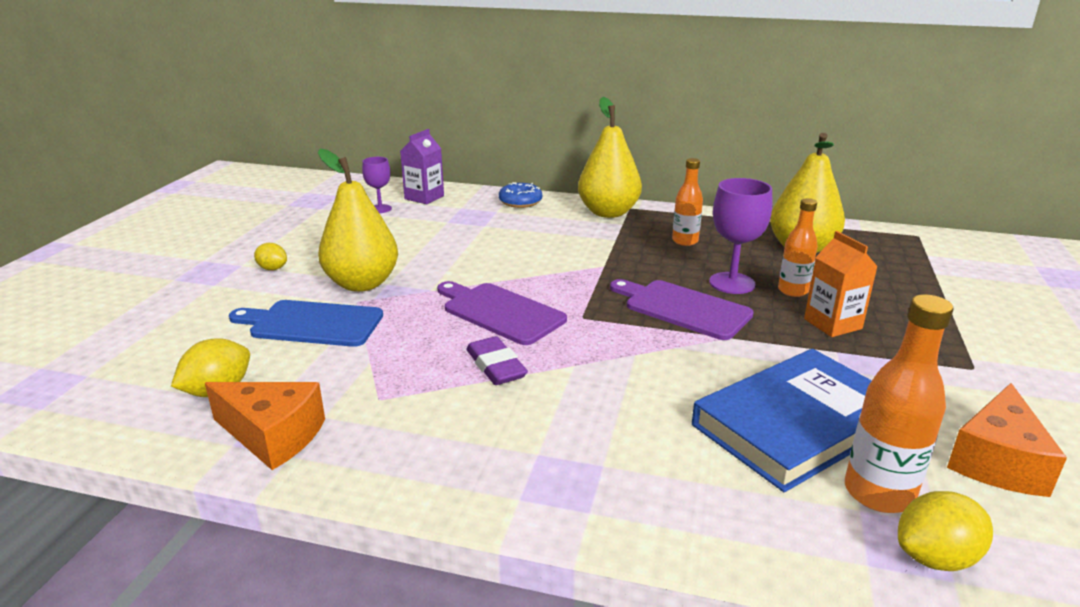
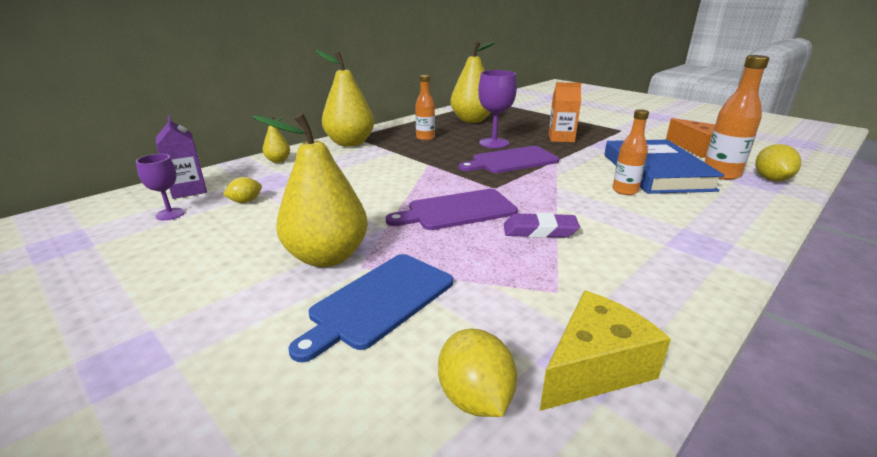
camera: 60 degrees left, 0 degrees up
orange cheese [205,382,325,470] -> yellow cheese [540,291,671,411]
yellow lemon [254,243,287,270] -> yellow lemon moved to [223,177,262,203]
blue donut [499,182,542,208] -> yellow pear [263,117,290,163]
orange bottle [778,198,818,297] -> orange bottle moved to [613,109,649,195]

